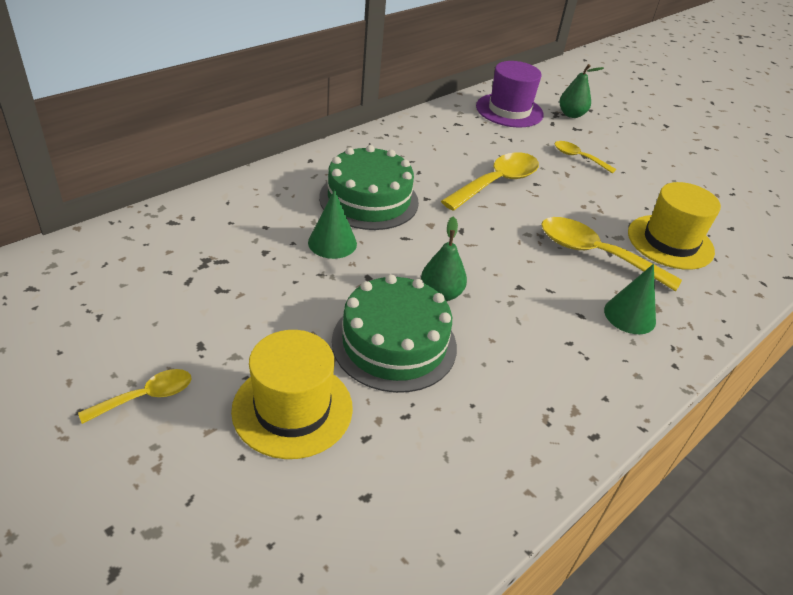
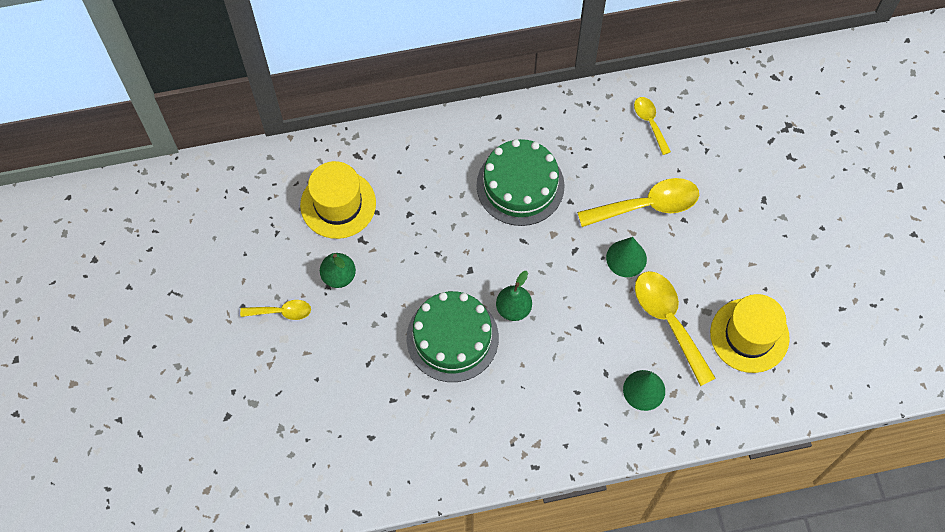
camera: 35 degrees right, 25 degrees up
yellow hat [231,330,353,459] -> yellow hat moved to [300,161,376,239]
green cone [308,189,357,259] -> green cone moved to [606,237,647,277]
purple hat [476,61,544,128] -> none
yellow spoon [554,141,616,174] -> yellow spoon moved to [634,97,671,155]
green pear [559,64,604,118] -> green pear moved to [320,253,356,288]

